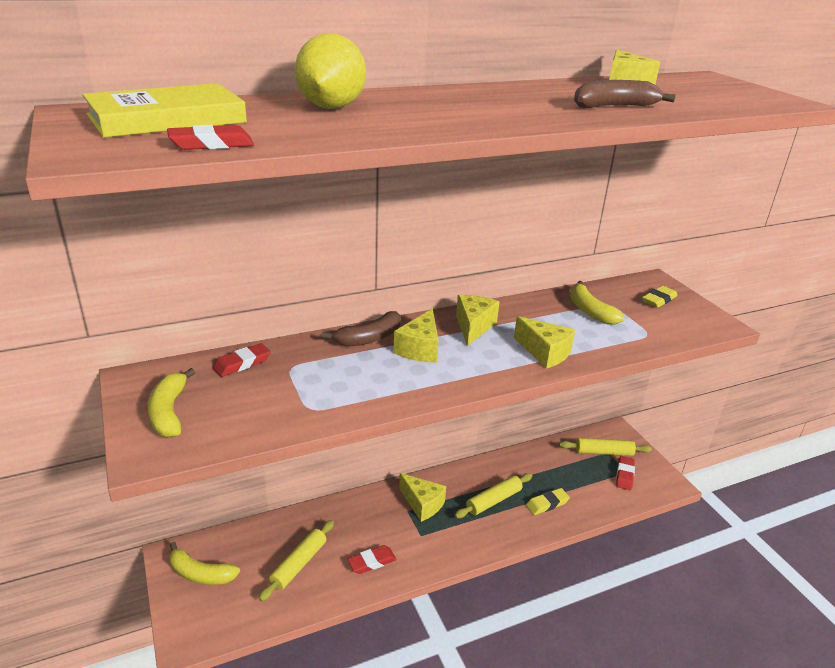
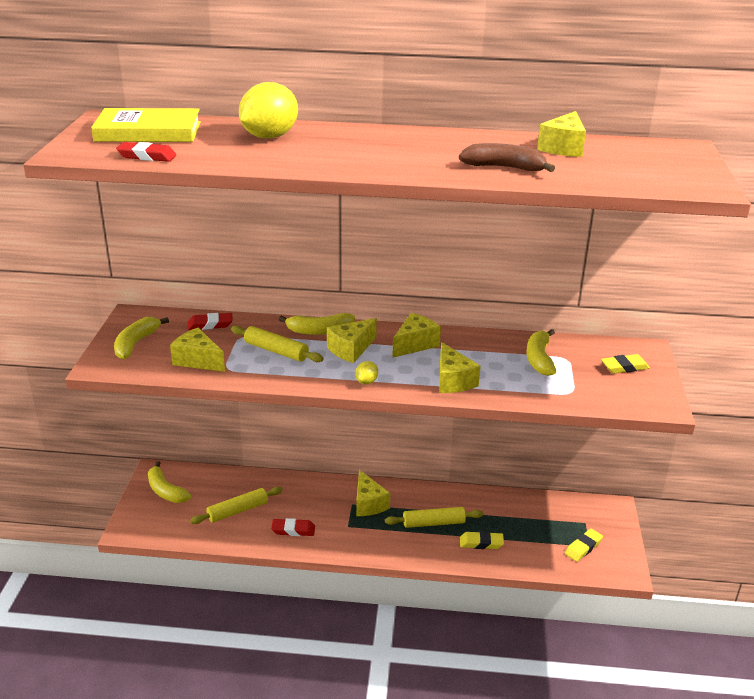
camera: 30 degrees right, 0 degrees up
brown banana [322,311,401,346] -> yellow banana [279,313,355,335]
yellow rolling pin [559,438,652,456] -> yellow rolling pin moved to [231,326,324,362]
red eraser [616,456,635,490] -> yellow eraser [565,529,603,562]
none -> yellow cheese [170,328,225,372]
none -> yellow lemon [355,361,378,384]

